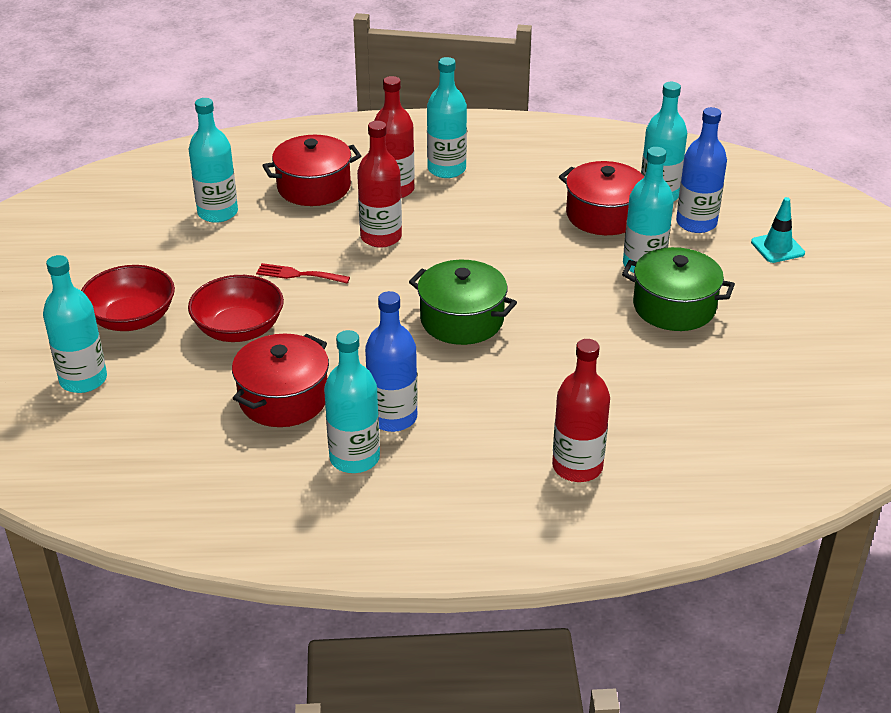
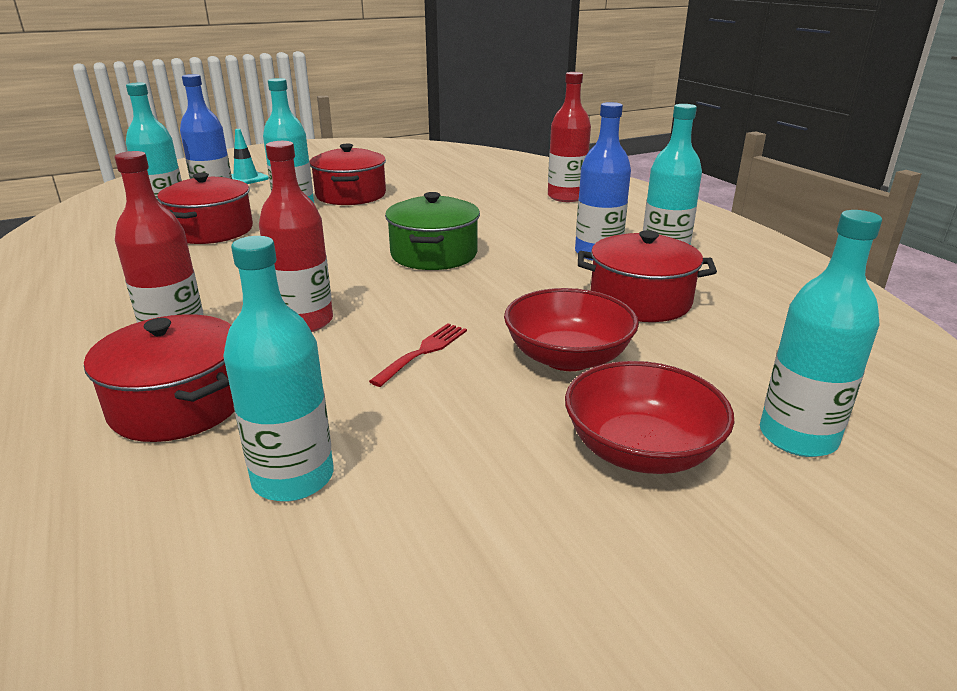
camera: 115 degrees left, 10 degrees down
red fork [256,263,350,284] -> red fork turned 135 degrees counterclockwise [369,323,467,387]
turquoise bottle [427,57,467,178] -> none
green pot [622,247,735,331] -> red pot [310,144,386,205]

